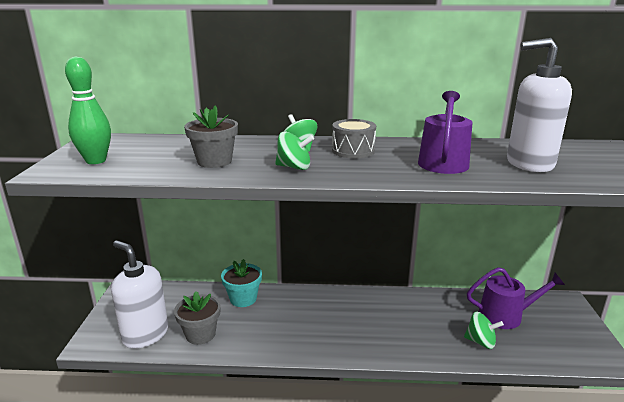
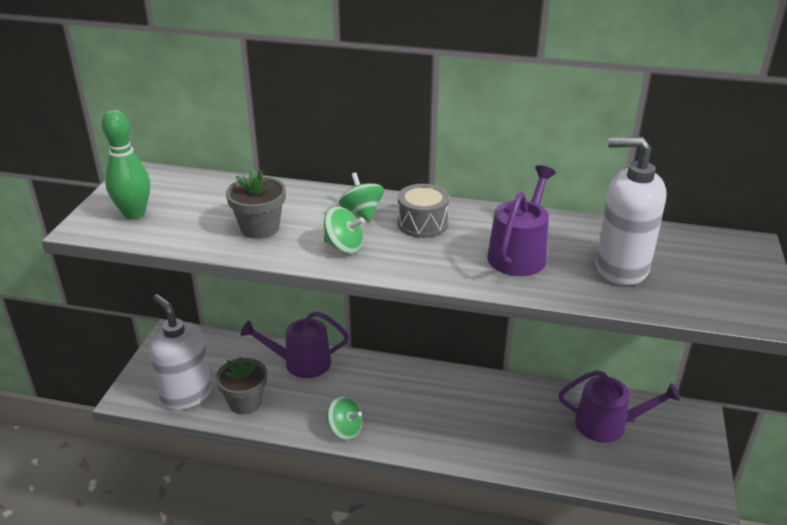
camera: 10 degrees right, 10 degrees up
turquoise flower pot [221,259,262,307] -> purple watering can [241,311,349,378]
green spinning top [464,312,504,349] -> green spinning top moved to [327,396,362,440]

